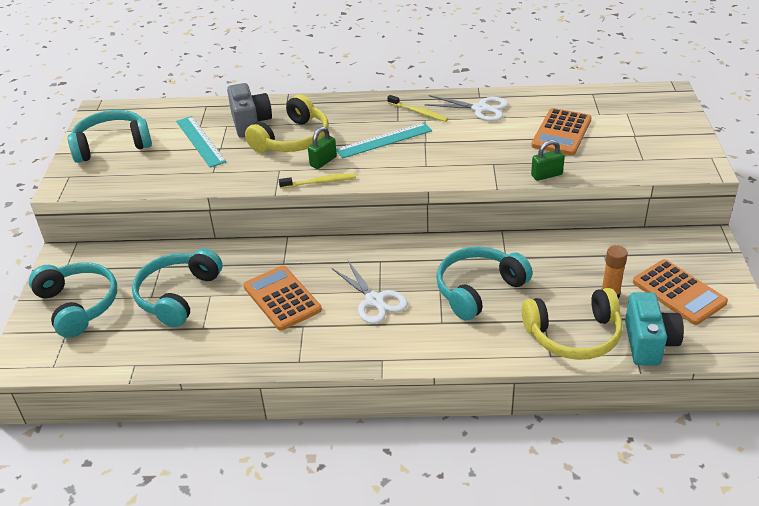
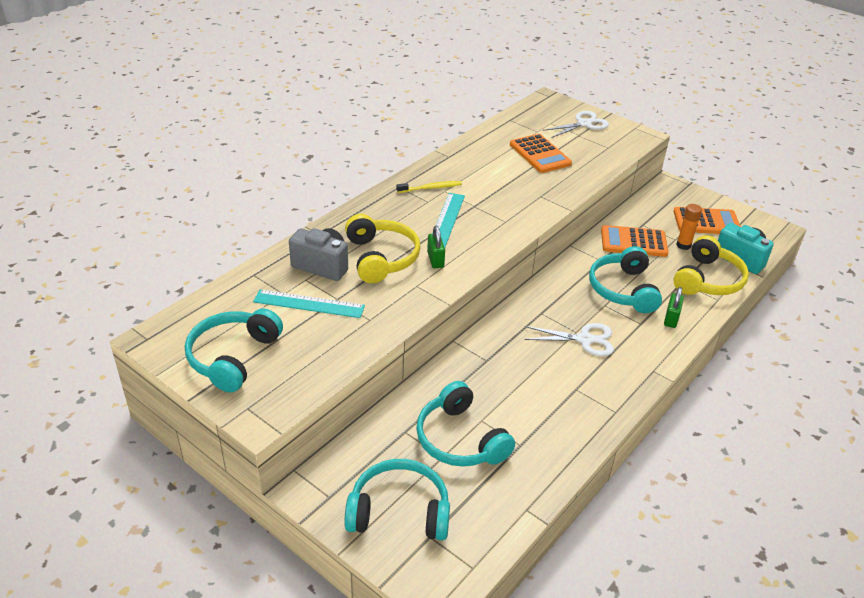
camera: 55 degrees left, 0 degrees up
orange calculator [243,266,322,331] -> orange calculator moved to [601,225,669,257]
yellow toothbrush [279,173,356,189] -> none
white scissors [424,95,508,121] -> white scissors moved to [542,111,609,138]
green padlock [531,140,565,181] -> green padlock moved to [664,287,684,328]

